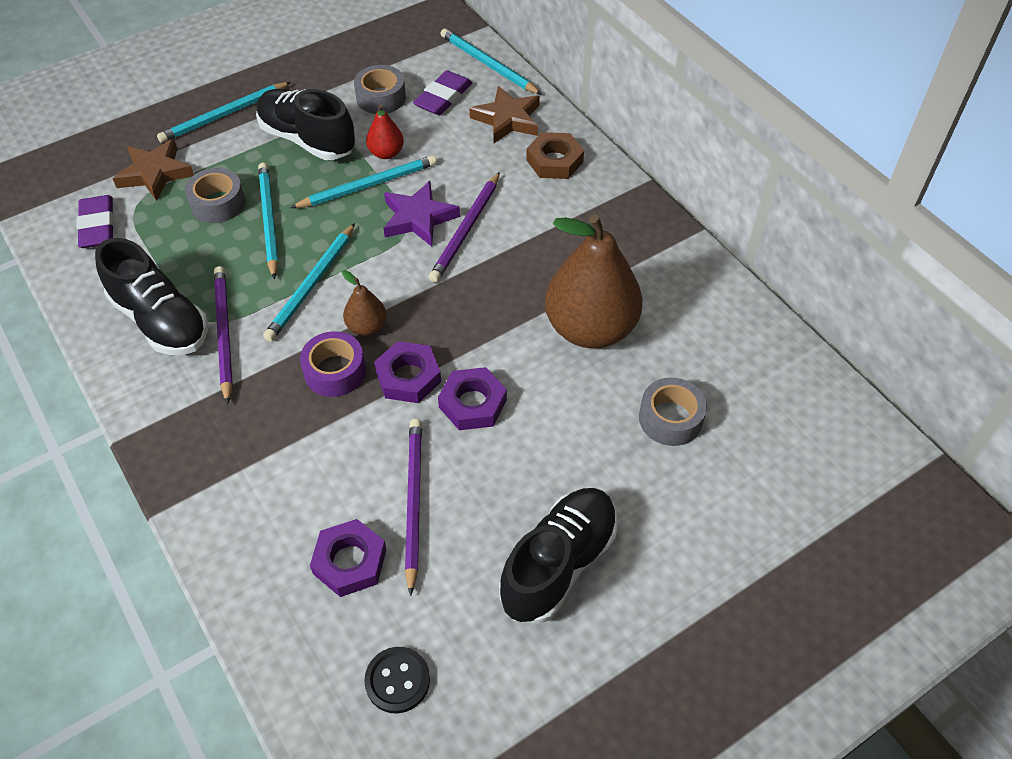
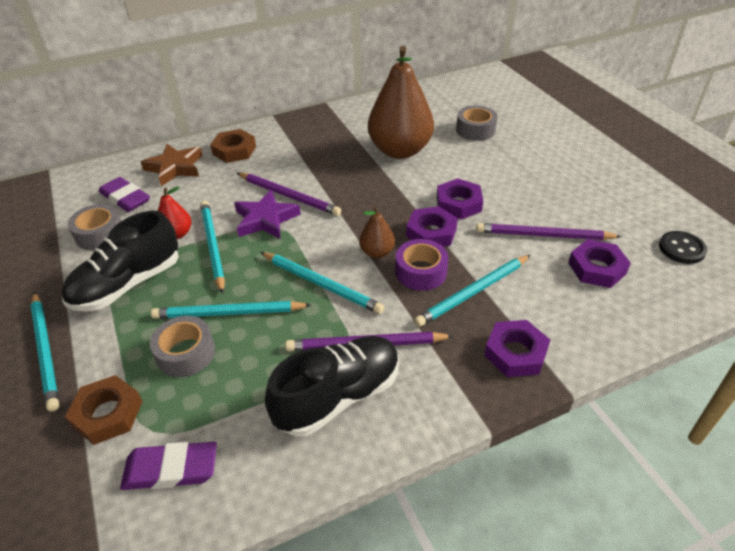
camera: 80 degrees left, 10 degrees down
brown star [112,139,194,201] -> brown nut [65,375,143,445]
turquoise pencil [440,28,542,95] -> turquoise pencil moved to [414,255,530,327]
black shoe [499,488,618,624] -> none
none -> purple nut [484,320,550,377]

